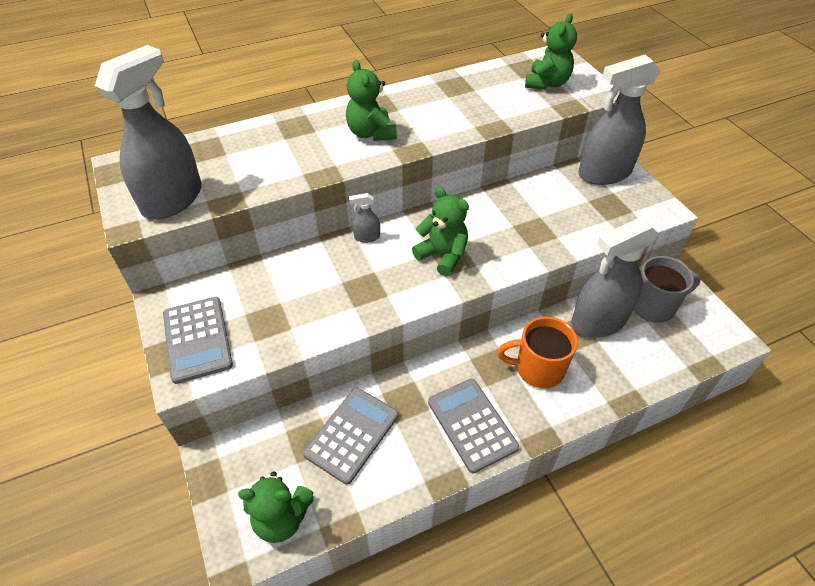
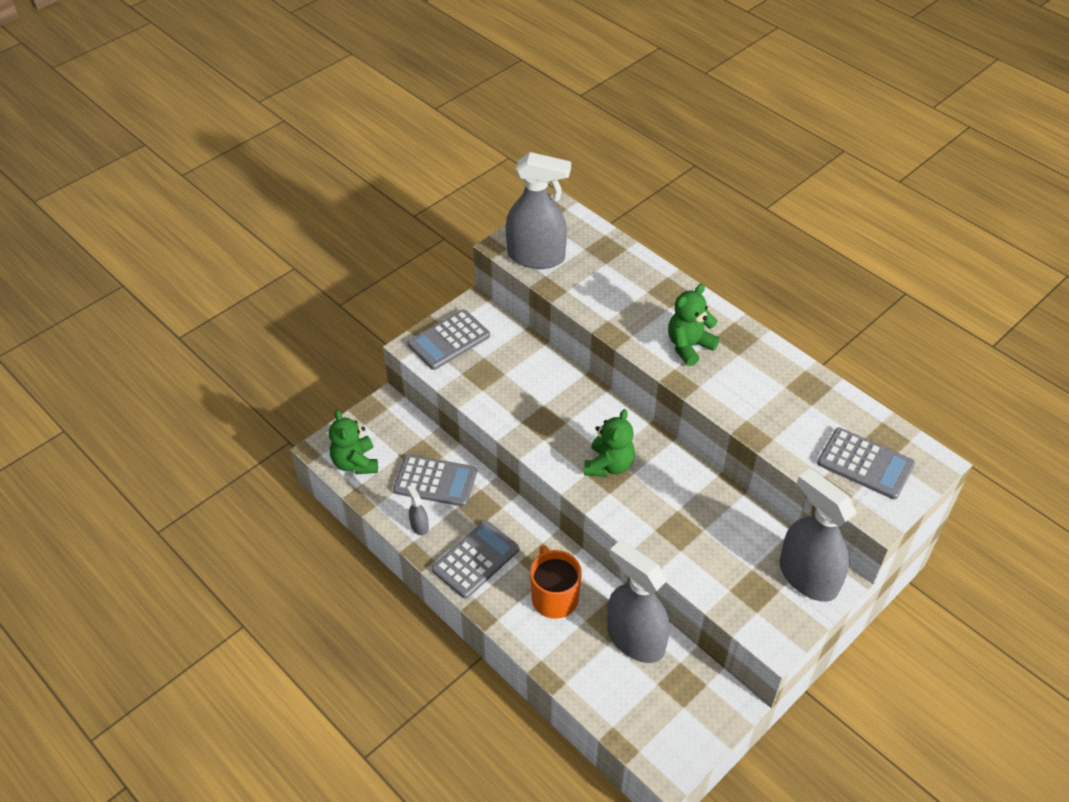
camera: 70 degrees right, 0 degrees up
grey spray bottle [349,193,380,243] -> grey spray bottle moved to [407,485,429,536]
green teddy bear [525,13,577,90] -> grey calculator [817,428,915,499]
grey mug [633,256,701,323] -> none

